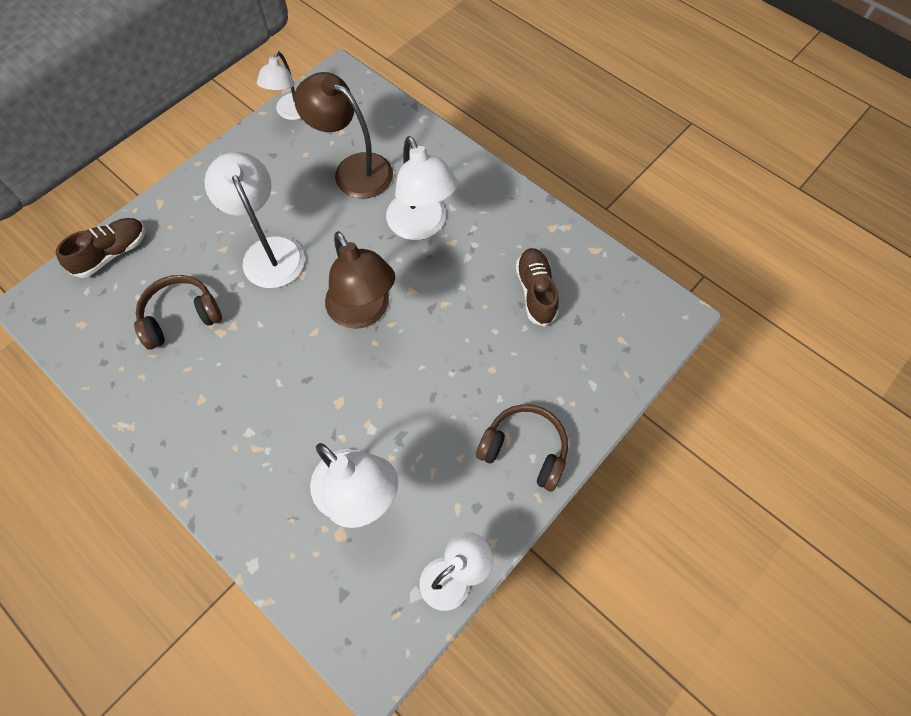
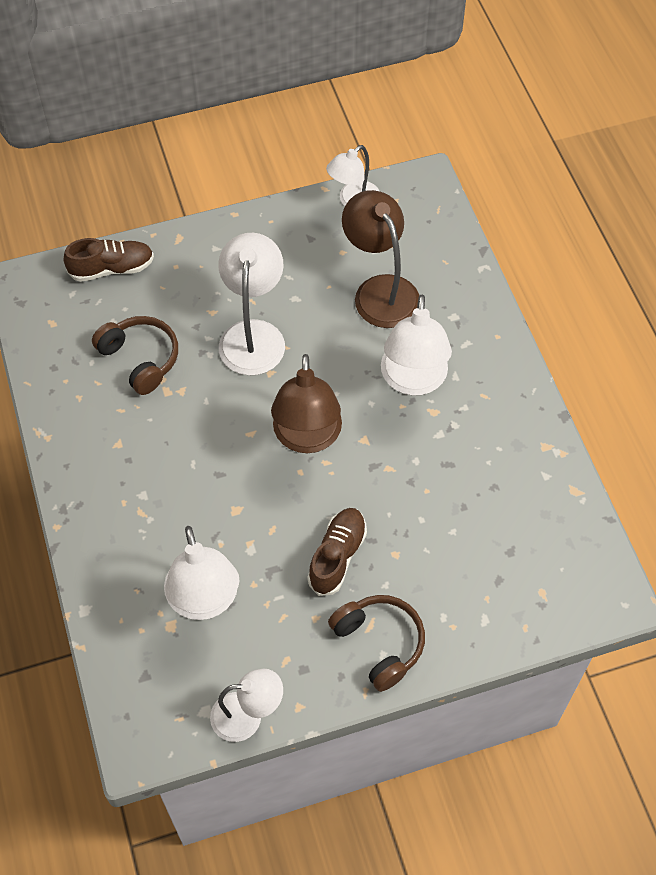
camera: 30 degrees right, 5 degrees down
brown headphones [134,275,222,350] -> brown headphones turned 45 degrees clockwise [92,316,178,395]
brown shoe [516,248,559,327] -> brown shoe moved to [307,508,367,596]

